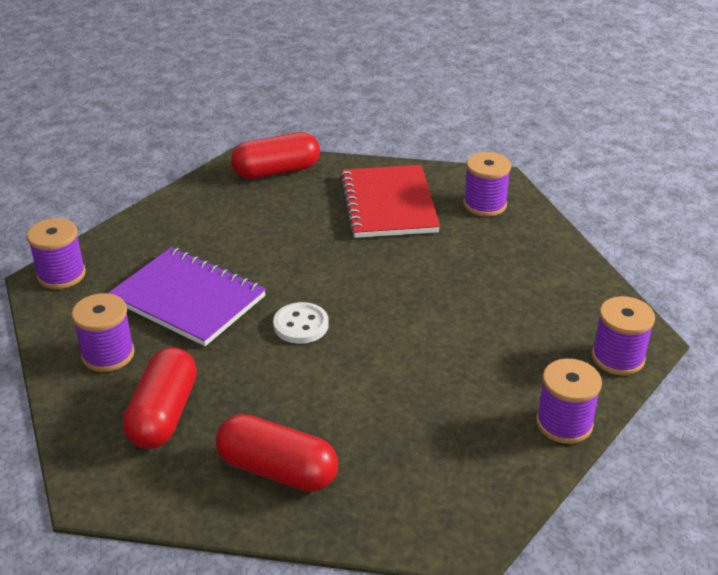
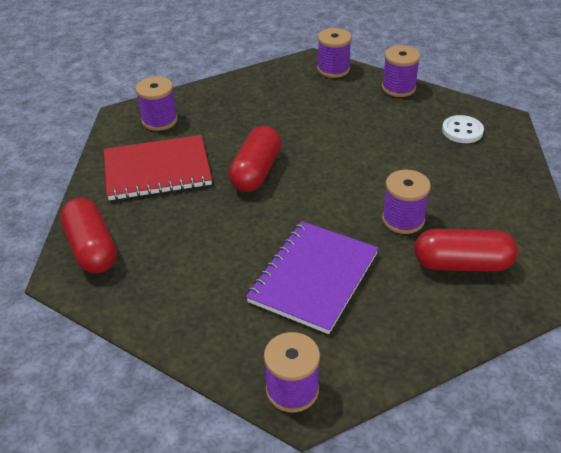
camera: 95 degrees left, 5 degrees up
purple spool [72,293,135,372] -> purple spool moved to [382,170,431,234]
red capsule [216,414,338,492] -> red capsule moved to [229,126,281,192]
white button [273,302,329,344] -> white button moved to [442,115,484,143]

